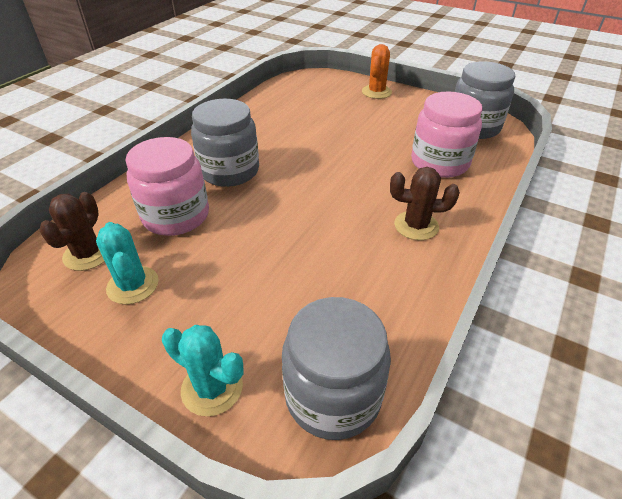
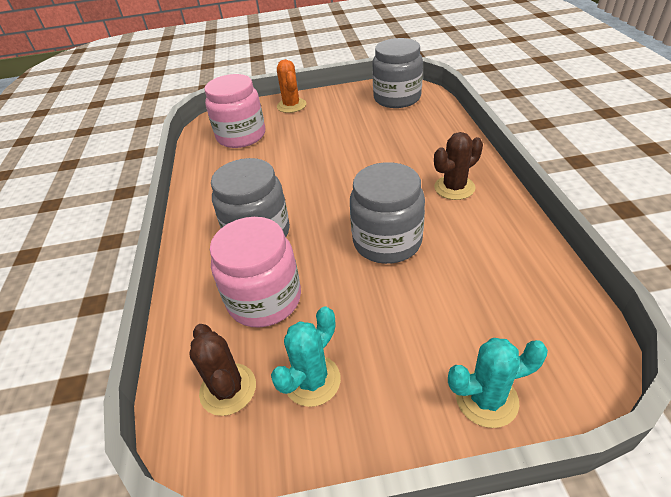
camera: 35 degrees left, 0 degrees up
turquoise cactus [96,222,159,304] -> turquoise cactus turned 75 degrees counterclockwise [271,306,341,407]
grey jar [282,297,391,440] -> grey jar moved to [350,162,425,264]
pink jar [411,92,483,178] -> pink jar moved to [205,74,265,148]

